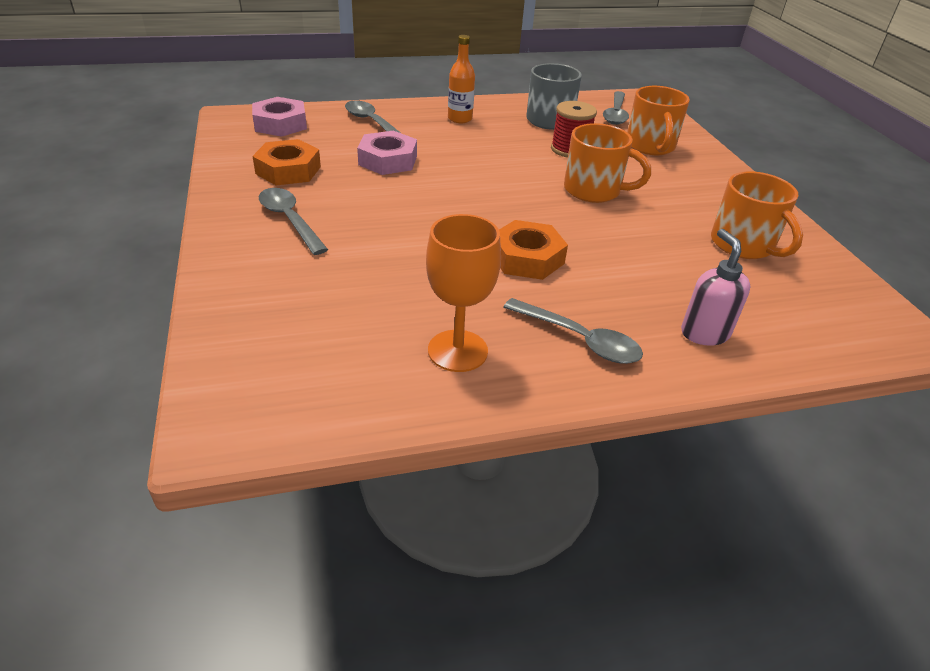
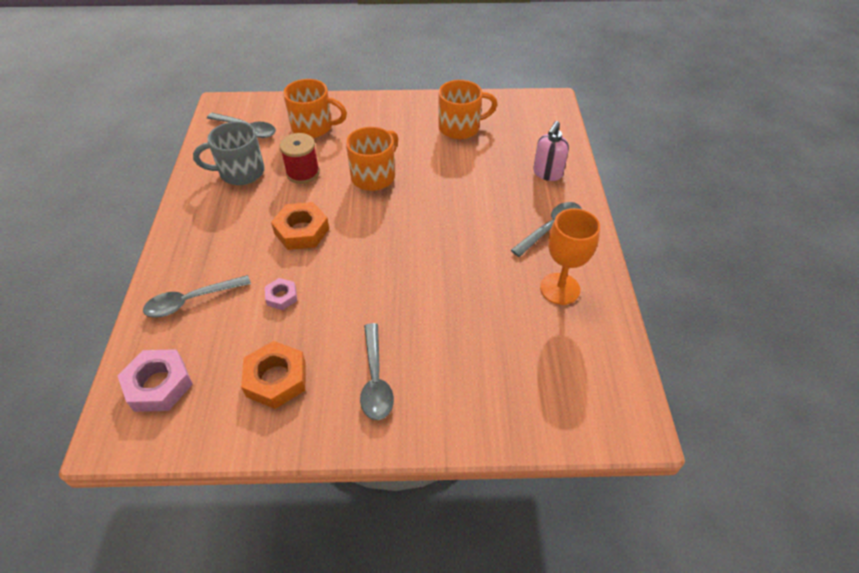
camera: 75 degrees left, 10 degrees up
grey spoon [259,188,328,255] -> grey spoon turned 75 degrees counterclockwise [360,323,394,420]
pink nut [357,130,417,175] -> pink nut [265,278,297,310], size x0.56
orange bottle [448,35,475,123] -> none
orange nut [499,220,568,280] -> orange nut moved to [271,202,329,250]
pink soap dispenser [681,229,751,346] -> pink soap dispenser turned 60 degrees counterclockwise [533,121,569,181]

